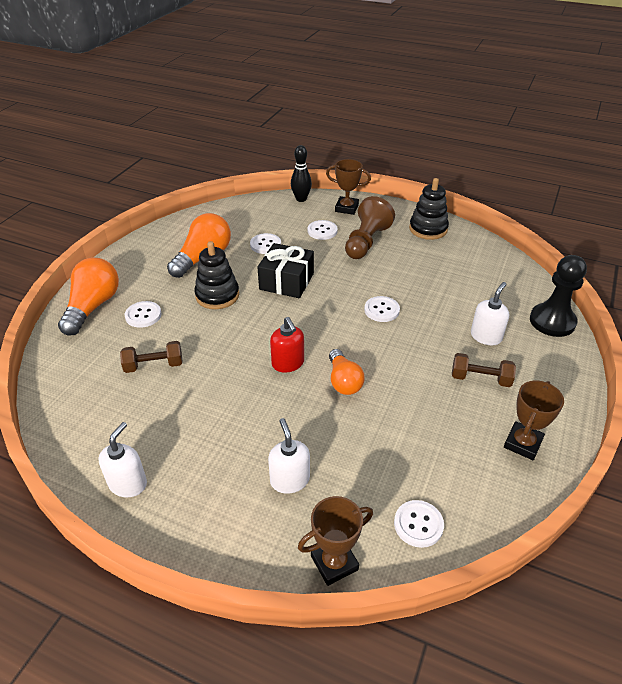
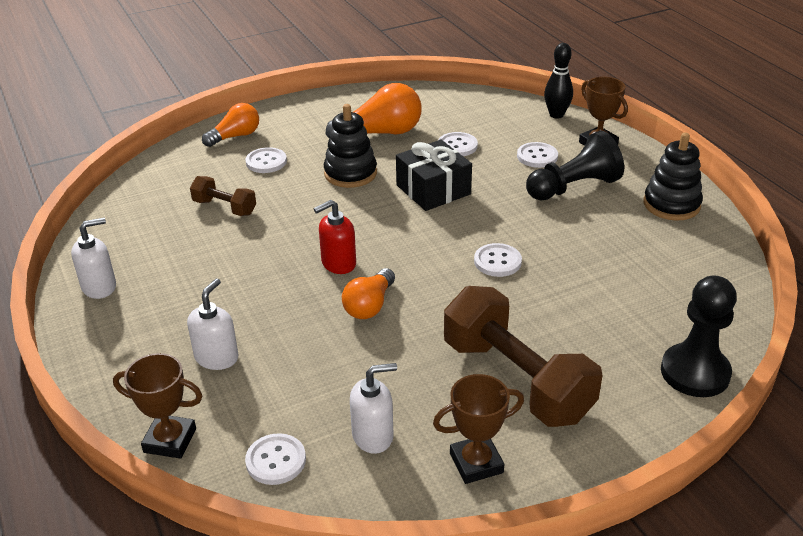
camera: 40 degrees right, 5 degrees down
orange light bulb [58,257,119,336] -> orange light bulb [202,103,259,147], size x0.64
red soap dispenser [270,317,304,373] -> red soap dispenser turned 45 degrees clockwise [314,200,356,274]
brown pawn [345,196,395,259] -> black pawn [526,131,624,201]
brown dumbbell [452,353,516,387] -> brown dumbbell [444,286,603,427], size x2.03
white soap dispenser [471,282,509,345] -> white soap dispenser moved to [350,363,397,454]

